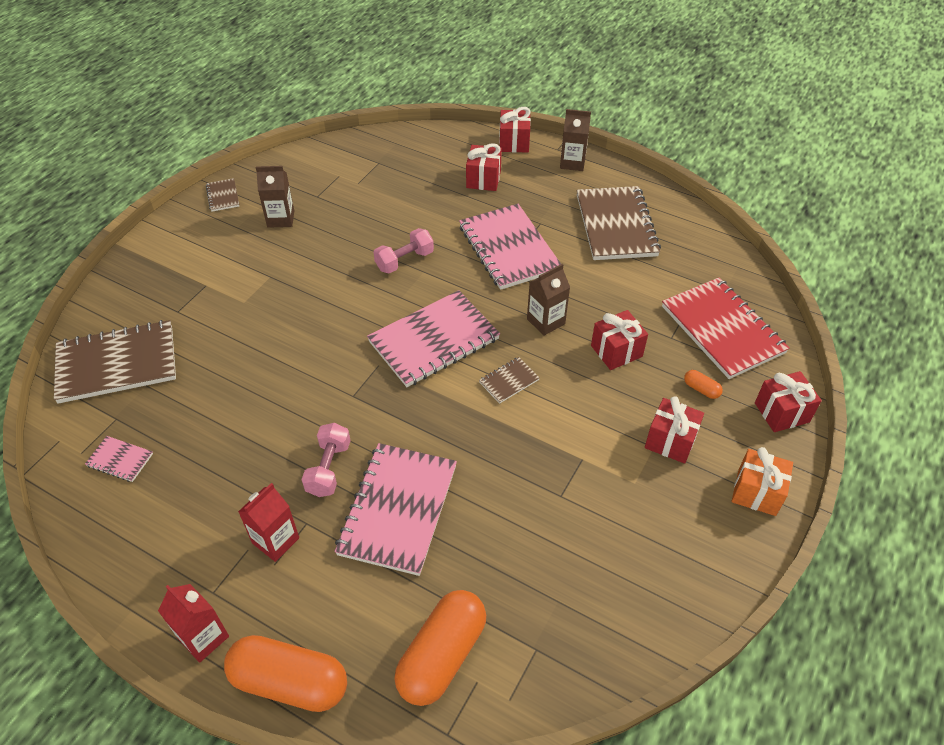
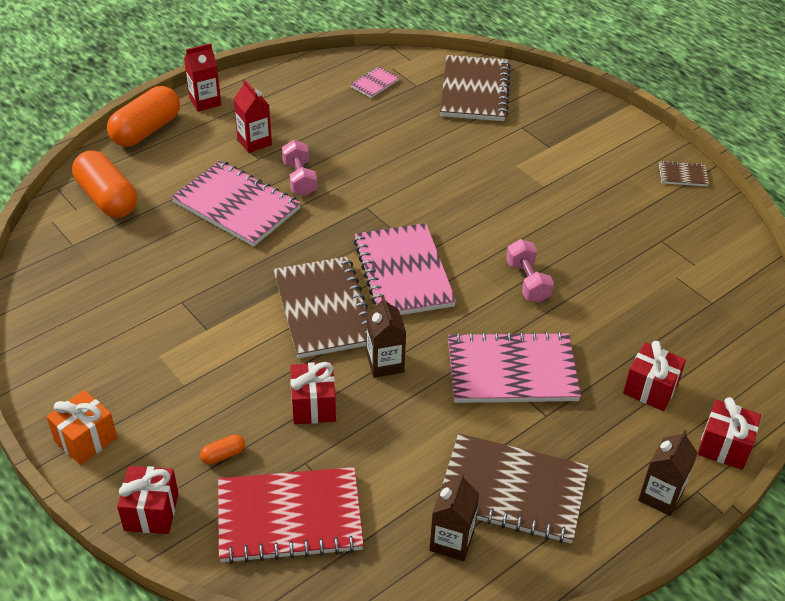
camera: 110 degrees right, 5 degrees down
brown carton [256,166,294,228] -> brown carton moved to [429,473,479,561]
pink dumbbell [301,423,351,497] -> pink dumbbell turned 45 degrees clockwise [282,140,317,196]
brown notebook [479,357,540,404] -> brown notebook [273,256,369,359], size x2.26
red gift [645,396,704,463] -> none

